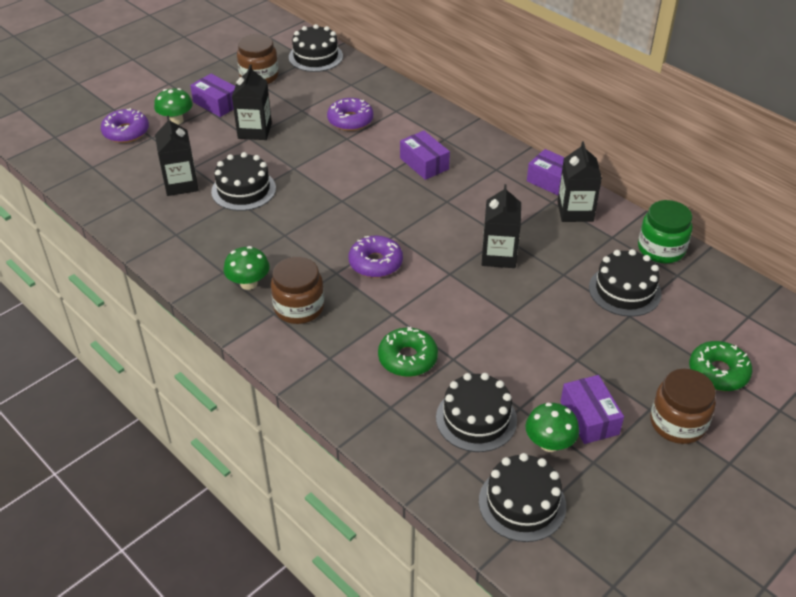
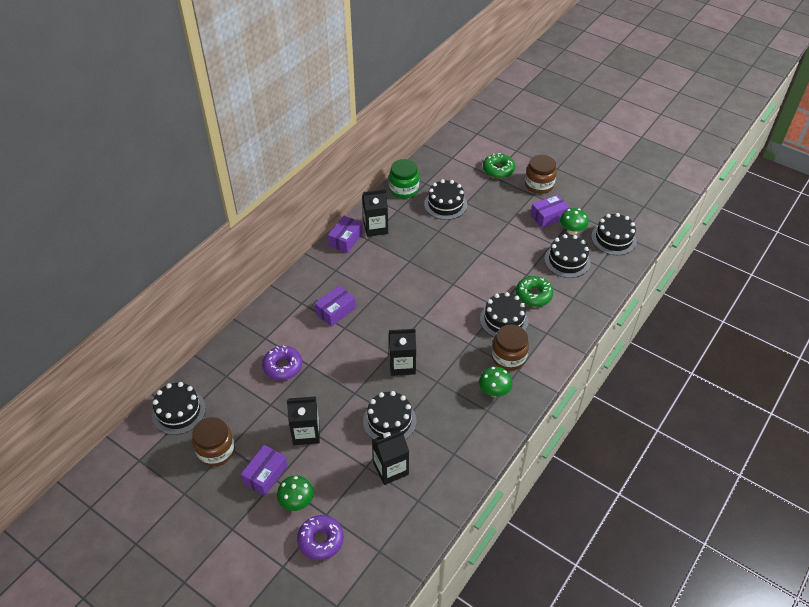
camera: 100 degrees left, 5 degrees up
purple donut [349,236,403,278] -> none
black carton [482,184,521,268] -> black carton moved to [389,329,416,376]
none -> black cake [480,292,529,337]

